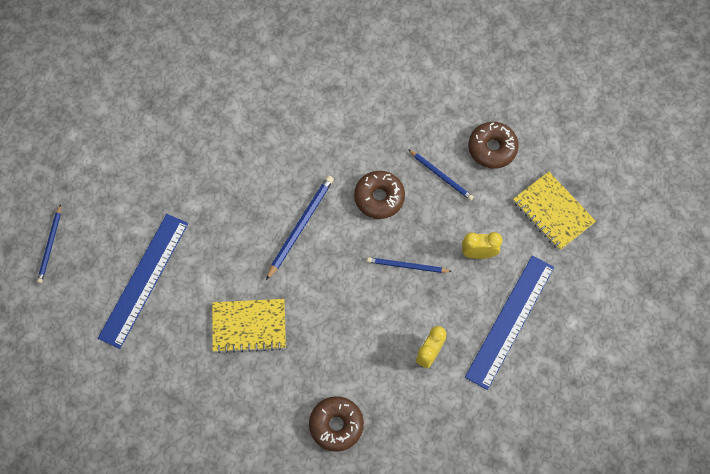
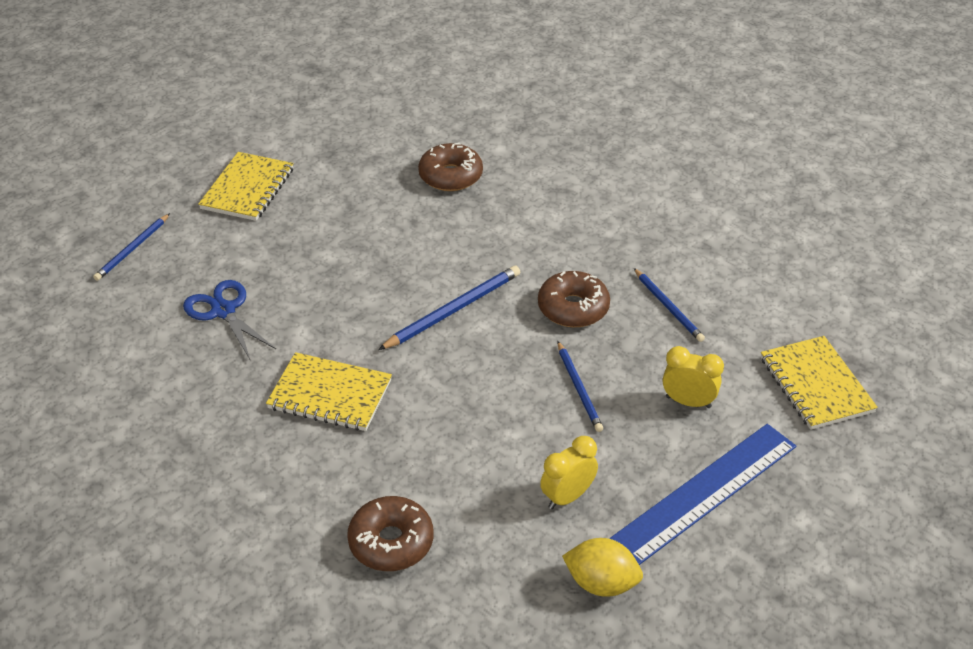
camera: 20 degrees right, 25 degrees down
blue ruler [98,214,188,349] -> blue scissors [183,280,276,359]
blue pencil [367,257,452,273] -> blue pencil turned 135 degrees counterclockwise [558,341,603,432]
brown donut [468,122,519,169] -> brown donut moved to [418,143,483,191]
none -> yellow notebook [198,152,294,221]
none -> yellow lemon [562,538,643,597]

